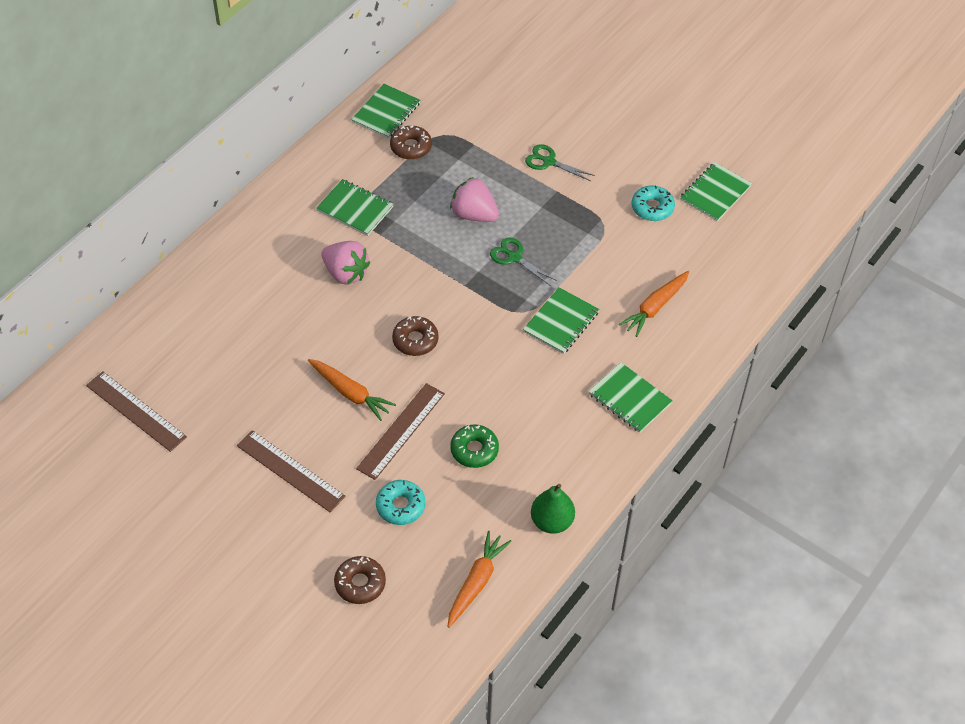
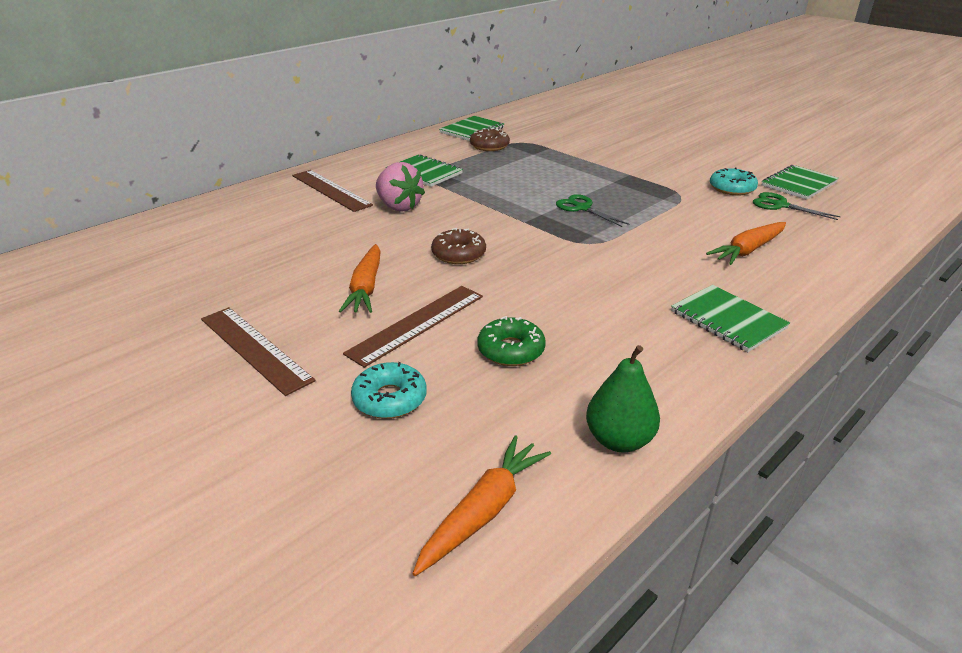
camera: 10 degrees right, 20 degrees down
brown ruler [86,371,187,452] -> brown ruler moved to [292,170,373,212]
orange carrot [308,359,396,421] -> orange carrot turned 45 degrees clockwise [339,244,381,313]
brown donut [334,556,386,604] -> none
pink strawberry [450,177,499,222] -> none
green notebook [523,287,599,354] -> none
green scissors [525,144,595,181] -> green scissors moved to [753,192,841,220]

